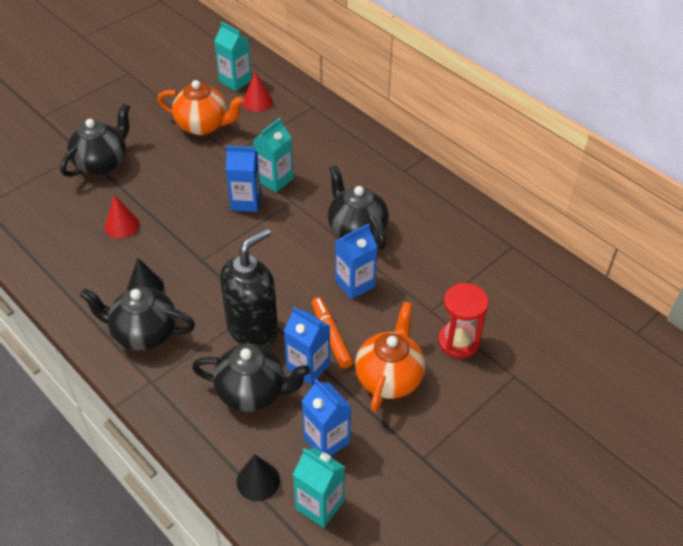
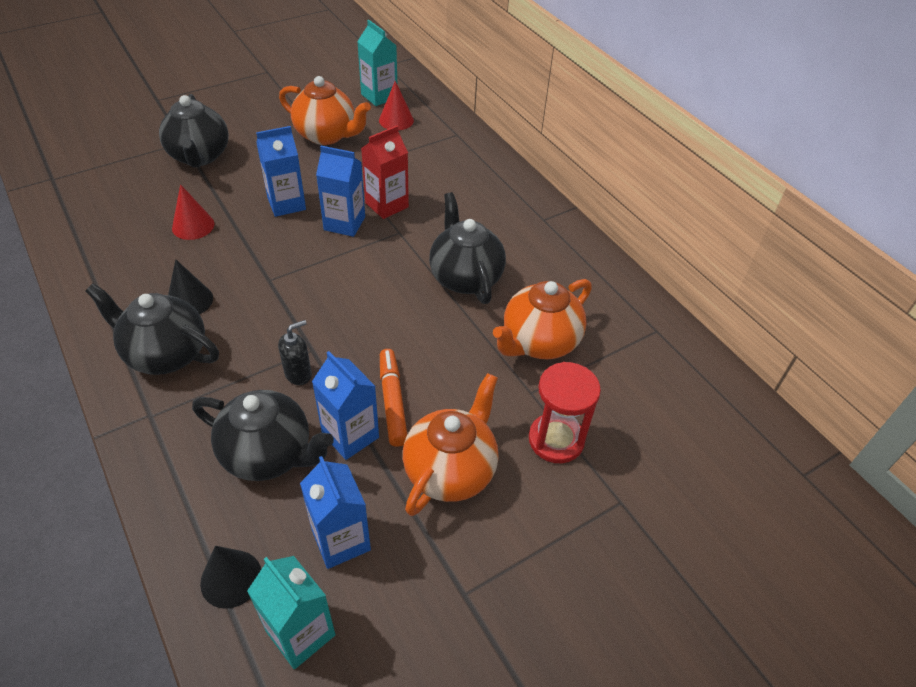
camera: 10 degrees right, 0 degrees up
black teapot [60,103,130,177] -> black teapot turned 120 degrees clockwise [159,94,229,168]
black soap dispenser [220,228,278,347] -> black soap dispenser [278,320,312,385], size x0.44
turquoise carton [253,118,293,192] -> red carton [361,125,409,219]
blue carton [335,223,378,299] -> blue carton moved to [256,126,306,217]
none -> orange teapot [493,279,592,359]

